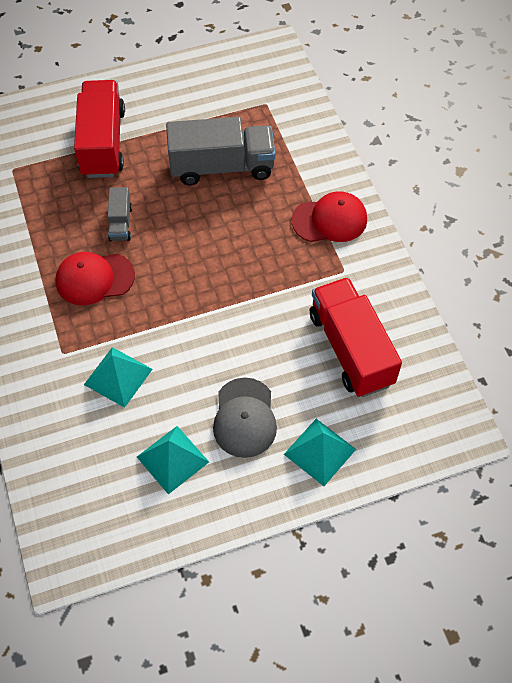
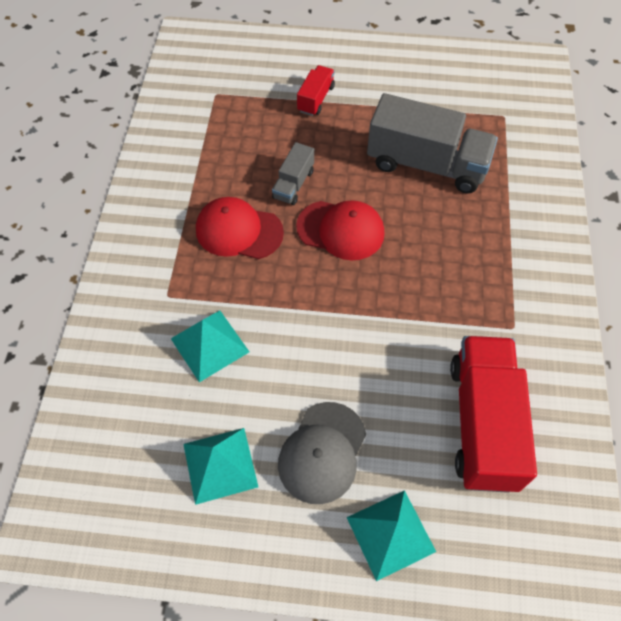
camera: 25 degrees right, 0 degrees up
red truck [74,80,125,178] -> red truck [297,65,335,116], size x0.48
red cap [292,191,367,242] -> red cap moved to [296,200,385,260]

